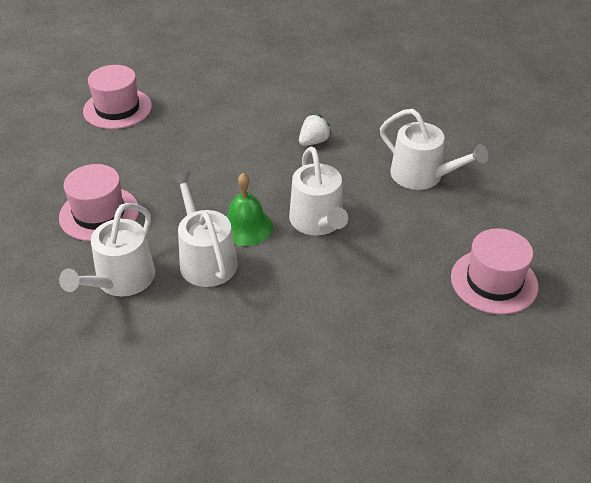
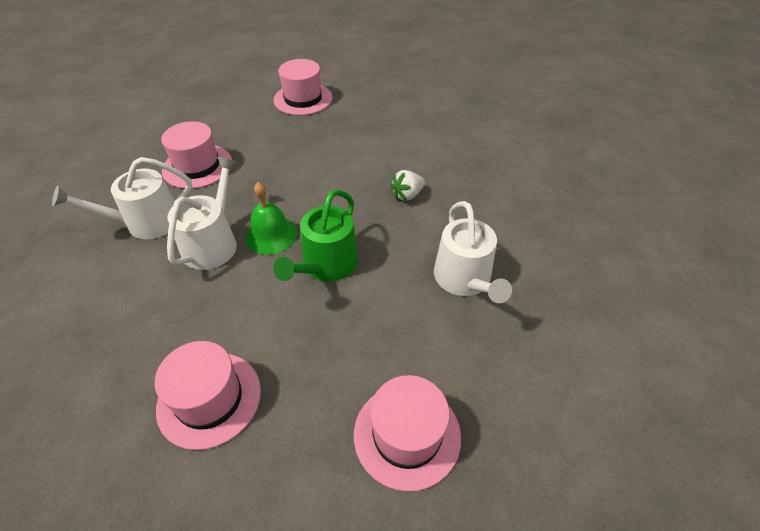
camera: 40 degrees right, 5 degrees up
white watering can [289,146,348,236] -> green watering can [273,189,359,281]
white strawberry [299,114,332,146] -> white strawberry turned 150 degrees clockwise [390,170,425,201]
none -> pink hat [155,341,261,450]

